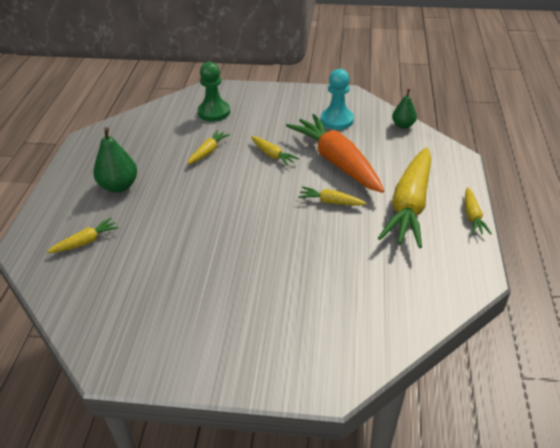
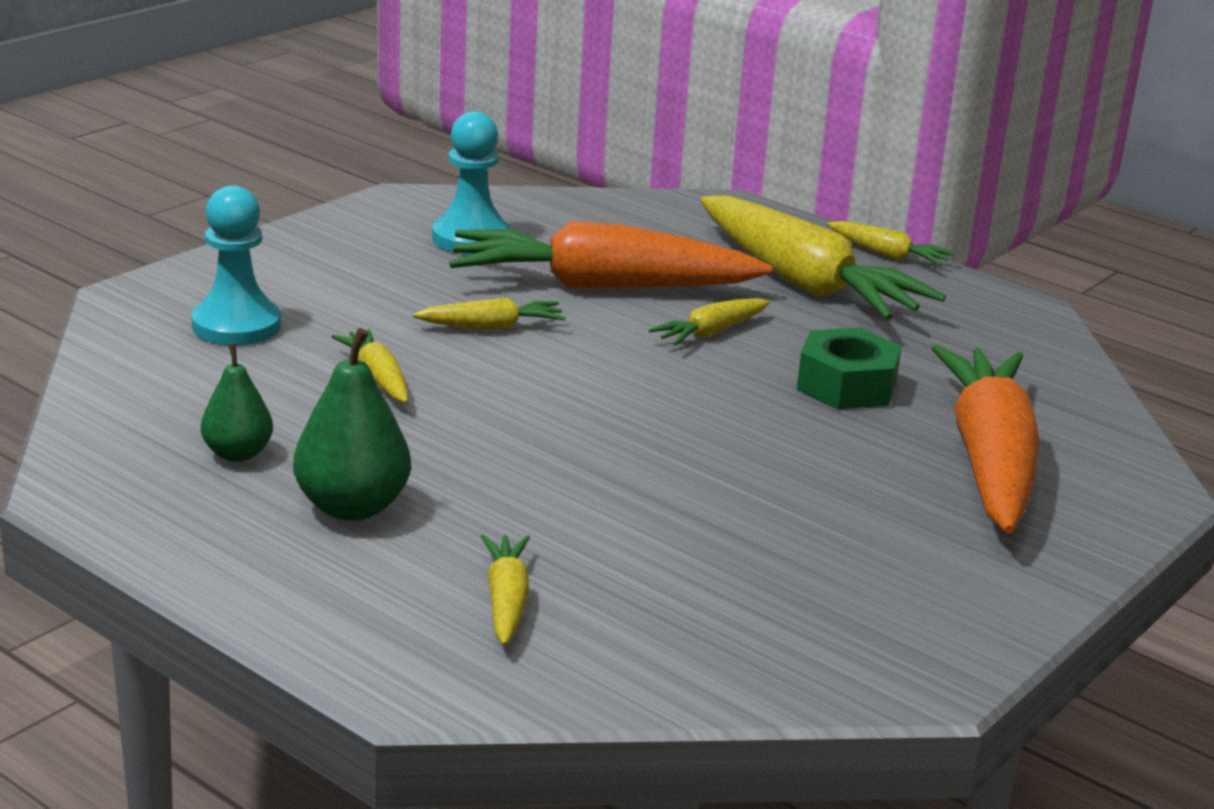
camera: 60 degrees left, 15 degrees down
green pawn [198,62,230,122] -> turquoise pawn [192,185,281,345]
green pear [392,89,417,129] -> green pear moved to [201,344,273,462]
none -> green nut [797,328,902,409]
none -> orange carrot [932,344,1040,533]

